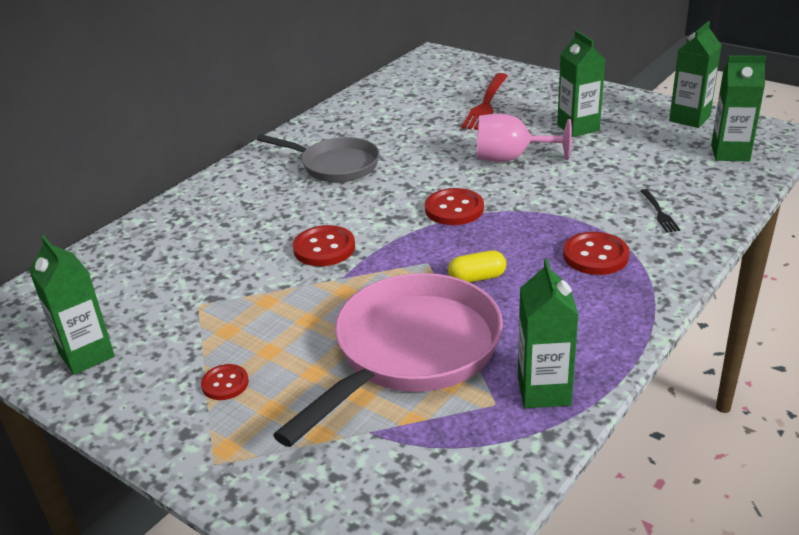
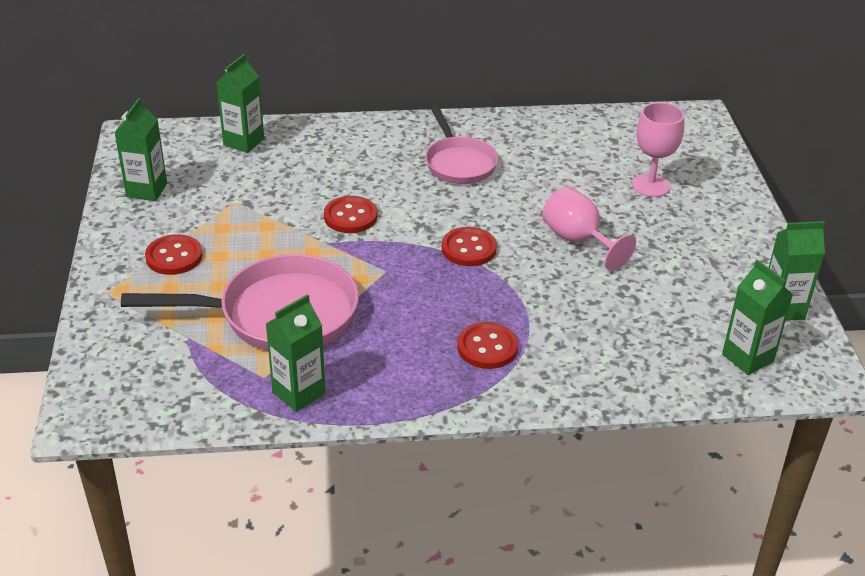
camera: 45 degrees right, 5 degrees up
red button [201,364,249,400] -> red button [145,234,203,275], size x1.61
grey pan [257,134,380,183] -> pink pan [425,106,498,184]
yellow capsule [448,250,506,283] -> none
red fork [461,73,508,130] -> pink goblet [632,102,684,197]
green carton [557,30,606,137] -> green carton moved to [216,54,264,153]
black fork [640,189,680,233] -> none

